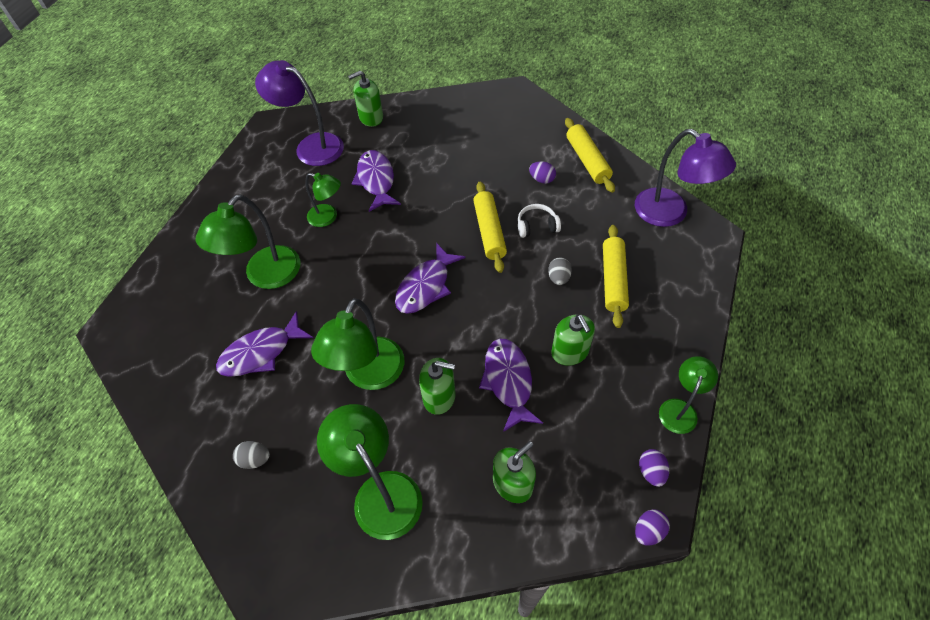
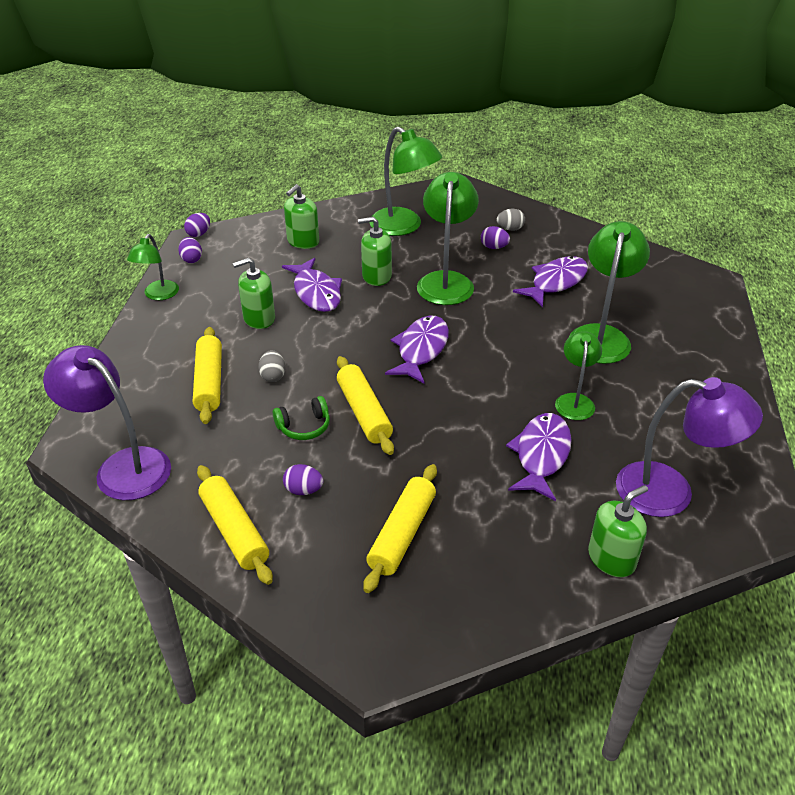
camera: 165 degrees right, 15 degrees down
green lamp [305,173,341,227] -> green lamp turned 90 degrees clockwise [555,331,602,420]
purple fish [351,150,401,212] -> purple fish turned 135 degrees counterclockwise [506,413,572,501]
white headphones [518,204,561,238] -> green headphones [273,396,330,440]
green soap dispenser [551,314,595,366] -> green soap dispenser turned 75 degrees counterclockwise [233,258,275,329]
none -> yellow rolling pin [363,464,437,593]
none -> purple egg [481,226,510,249]

